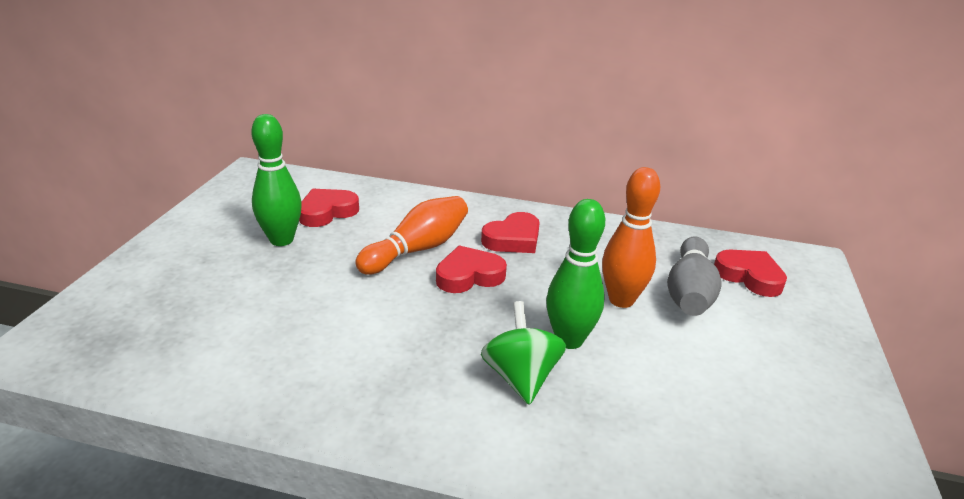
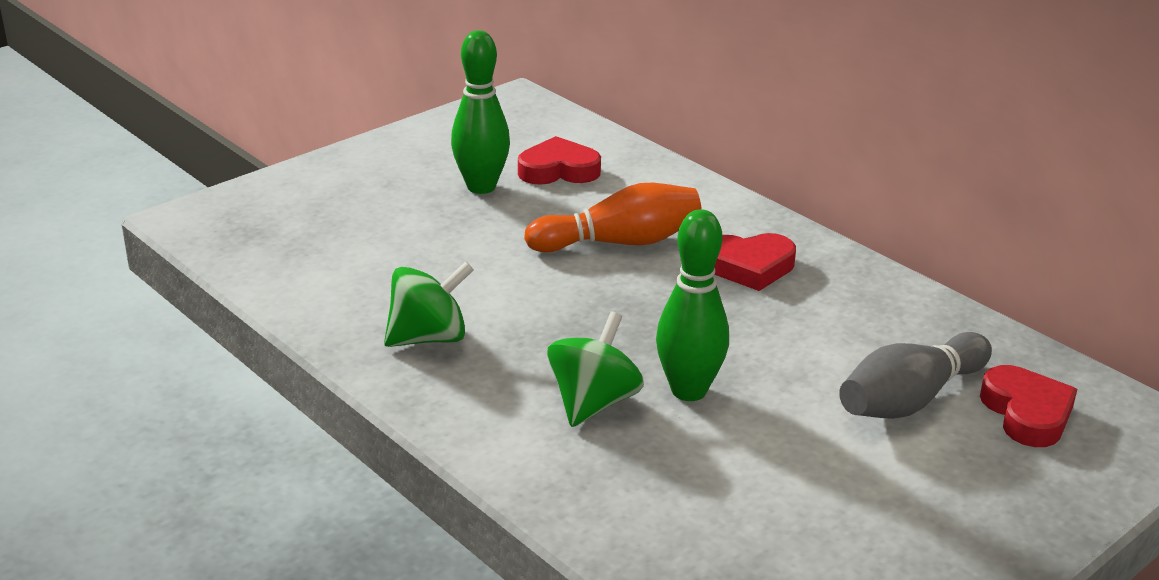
camera: 35 degrees right, 0 degrees up
red heart [436,245,507,293] -> none
orange bowling pin [602,167,660,308] -> none
none -> green spinning top [384,261,474,347]

